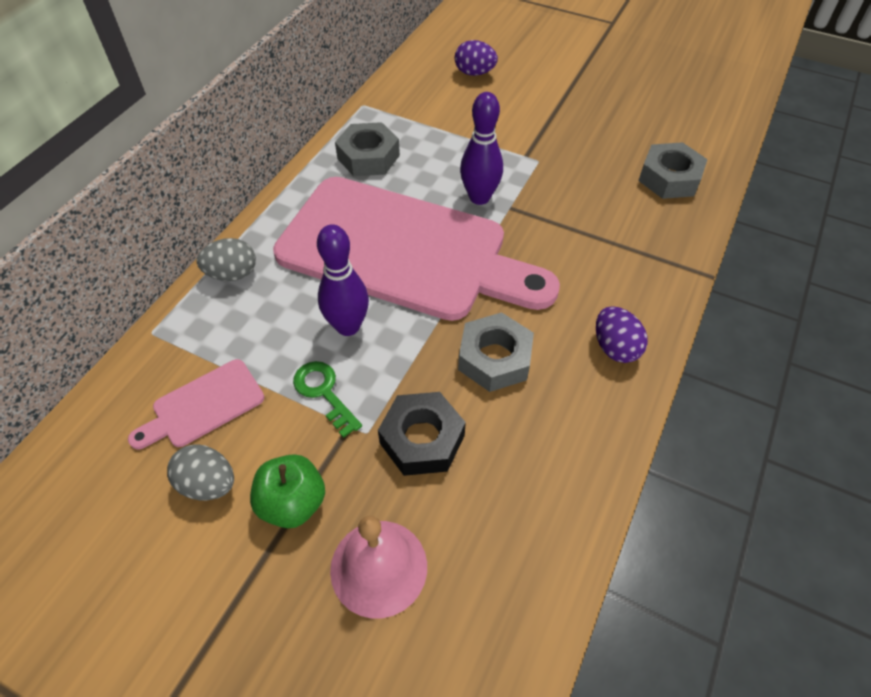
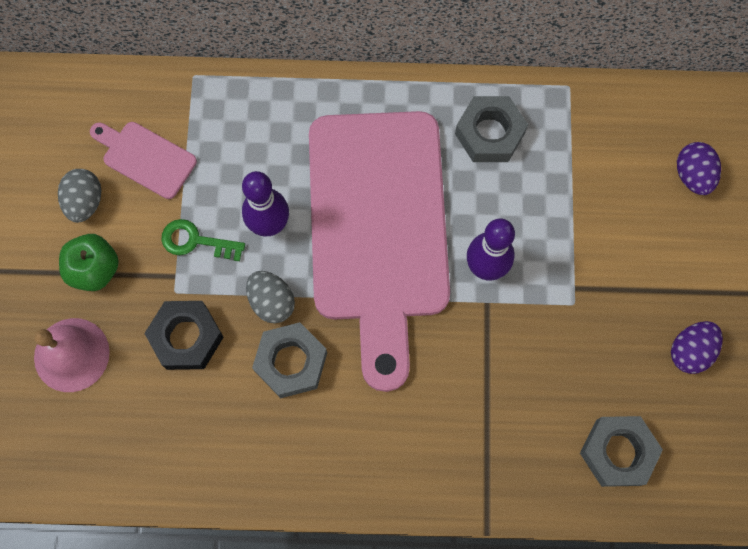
camera: 65 degrees right, 20 degrees up
grey egg [197,238,256,281] -> grey egg moved to [246,271,295,323]
green key [293,361,362,438] -> green key turned 105 degrees counterclockwise [161,219,245,261]
purple egg [596,306,648,363] -> purple egg moved to [671,321,723,374]

